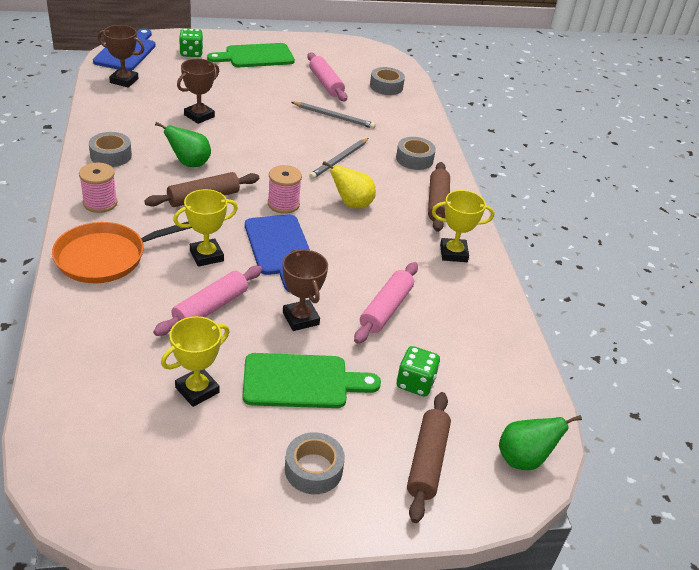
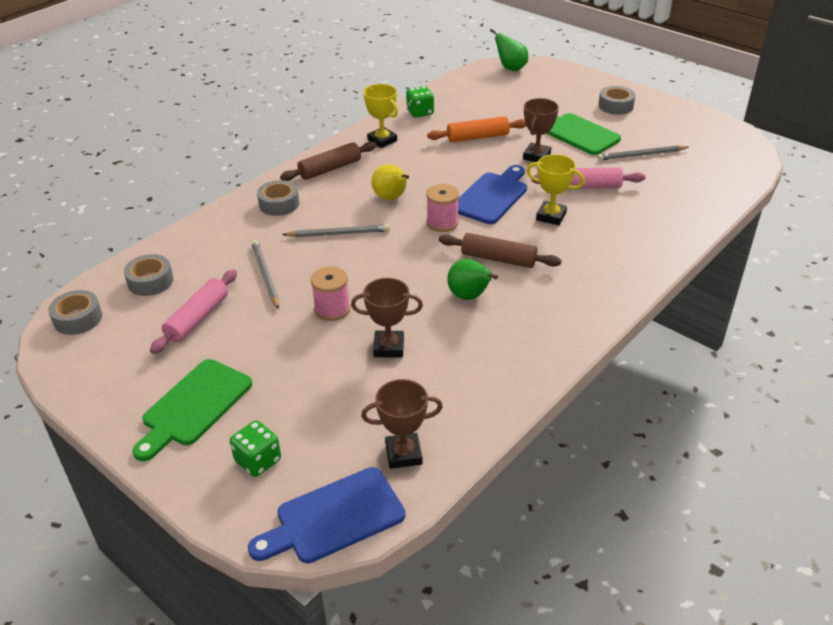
camera: 125 degrees left, 0 degrees up
orange pan [52,222,192,283] -> none
pink spool [79,163,118,213] -> pink spool moved to [311,267,350,321]
grey tape [89,132,132,167] -> grey tape moved to [48,290,102,335]
brown trophy [98,25,144,88] -> brown trophy turned 75 degrees counterclockwise [361,379,443,469]
yellow trophy [161,316,230,407] -> grey pencil [597,145,689,160]
green cutting board [207,43,295,67] -> green cutting board turned 90 degrees clockwise [133,359,252,461]
pink rolling pin [354,262,418,344] -> orange rolling pin [427,116,526,142]
green dice [397,346,440,396] -> green dice moved to [406,86,434,118]
brown rolling pin [407,392,451,523] -> none

